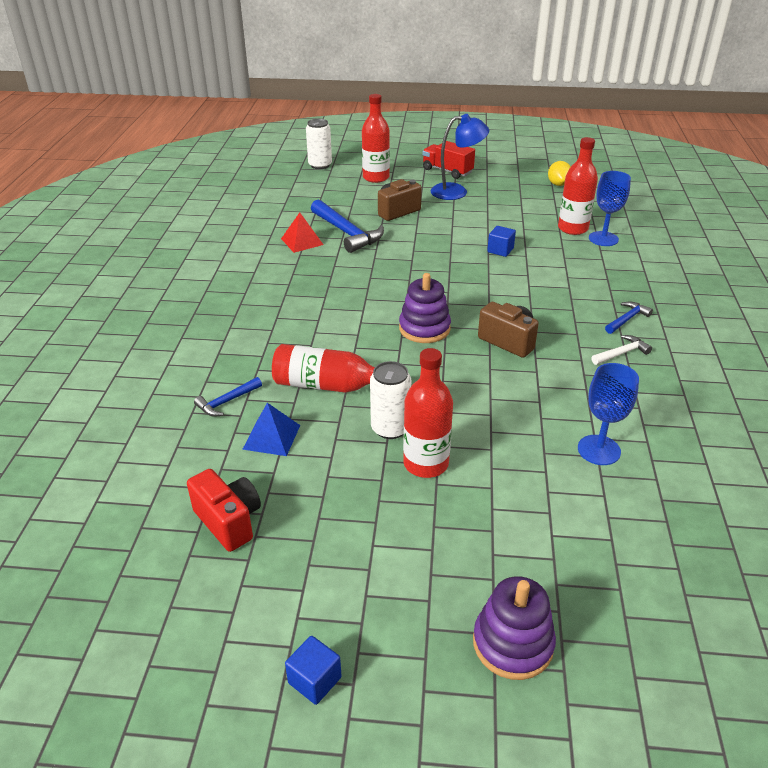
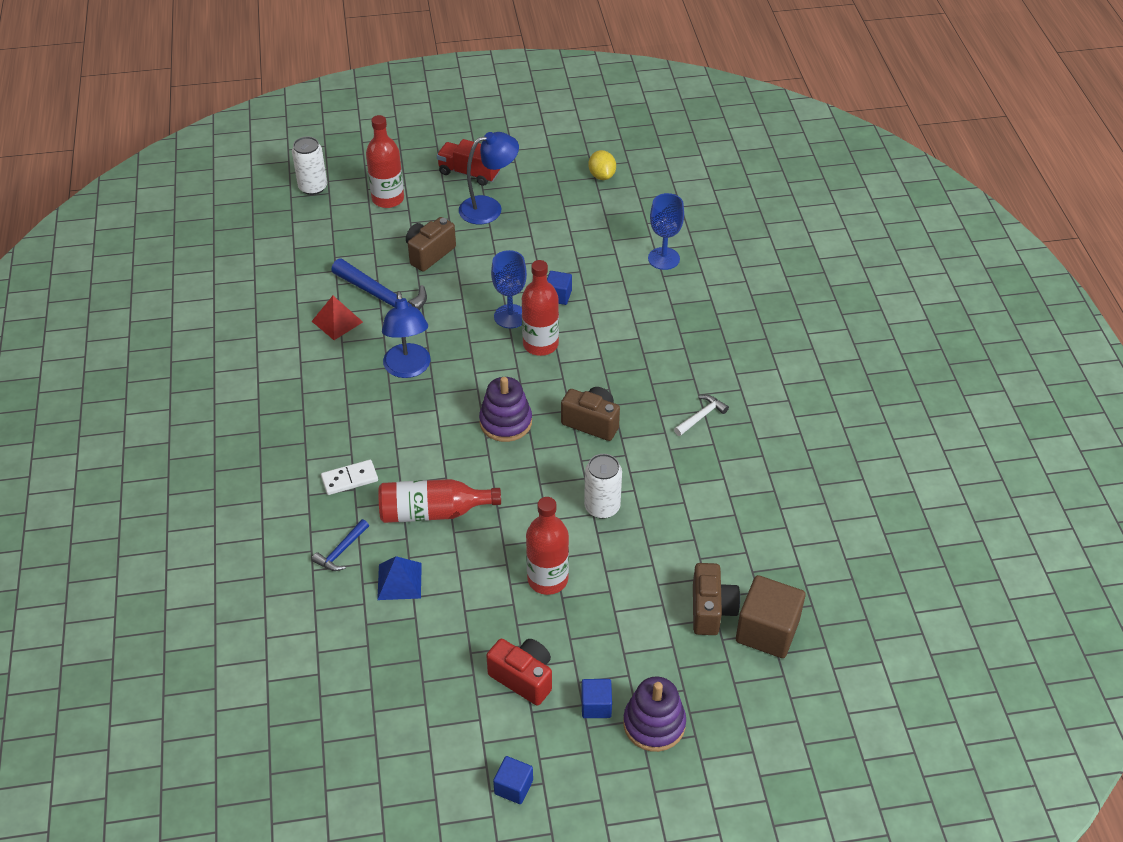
camera: 15 degrees left, 10 degrees up
red camera [187,469,261,552] -> red camera moved to [486,639,552,706]
white can [370,361,411,439] -> white can moved to [584,454,622,519]
red bottle [558,137,598,235] -> red bottle moved to [522,260,559,356]
blue goblet [578,363,639,465] -> blue goblet moved to [491,250,527,328]
blue hammer [605,302,653,334] -> none
none -> white domino [321,460,378,495]
none -> blue lamp [382,291,431,378]
none -> blue cube [581,679,612,718]
none -> brown camera [693,563,740,635]
none -> brown cube [736,575,806,658]

